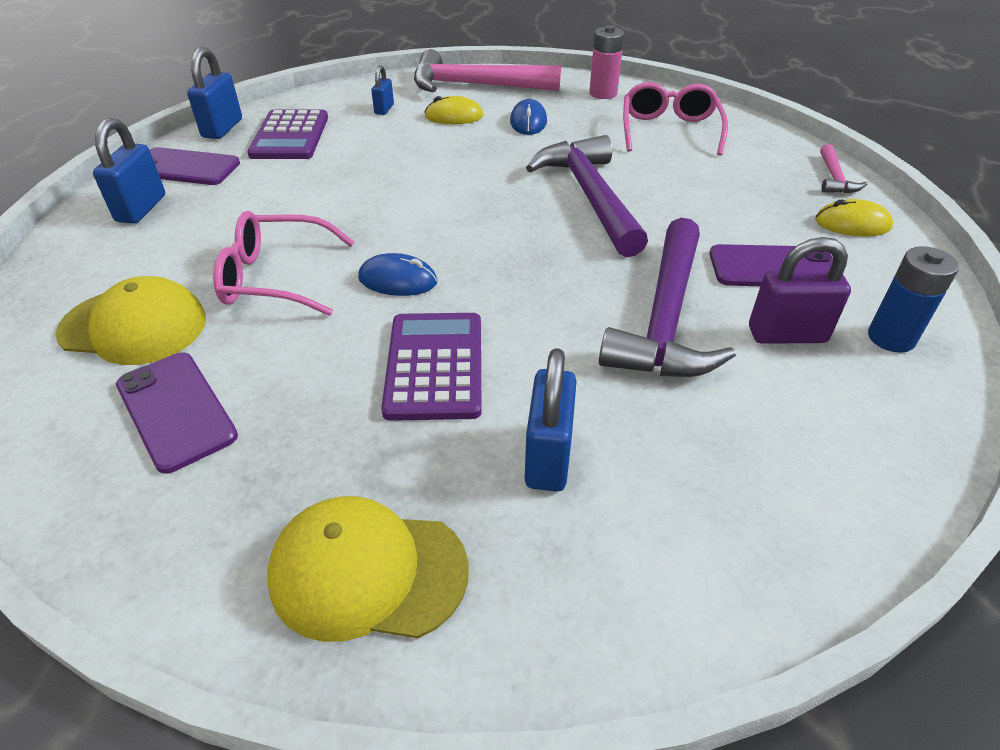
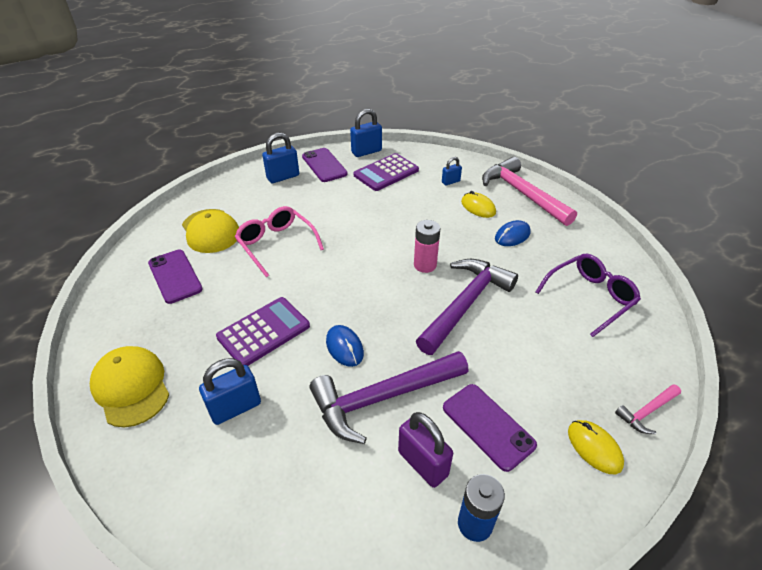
camera: 50 degrees right, 0 degrees up
purple phone [116,353,238,474] -> purple phone turned 45 degrees counterclockwise [148,250,203,304]
blue mouse [358,253,437,296] -> blue mouse moved to [326,325,364,367]
pink battery [589,25,624,99] -> pink battery moved to [414,220,440,273]
pink glasses [623,82,728,156] -> purple glasses [536,253,641,337]

